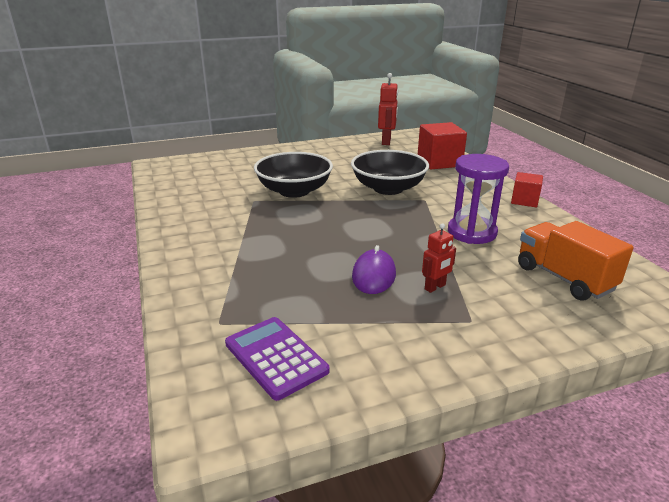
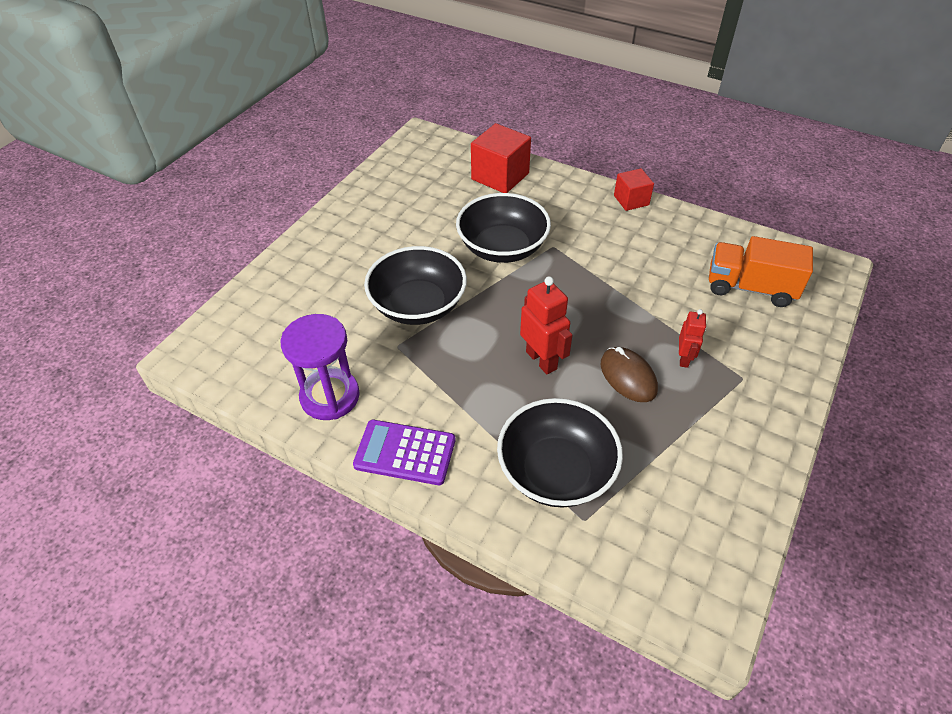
camera: 40 degrees left, 20 degrees up
purple calculator [225,317,329,401] -> purple calculator moved to [353,420,456,485]
purple mouse [352,245,396,294] -> brown mouse [601,347,658,402]
red robot [378,73,398,145] -> red robot moved to [520,276,572,374]
purple hourglass [448,154,509,244] -> purple hourglass moved to [281,314,360,420]
none -> black bowl [497,398,623,508]

